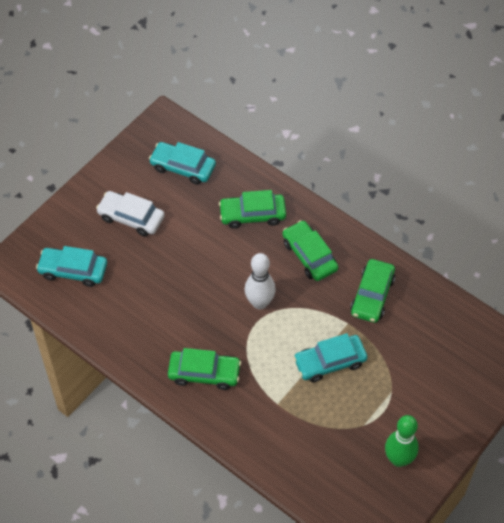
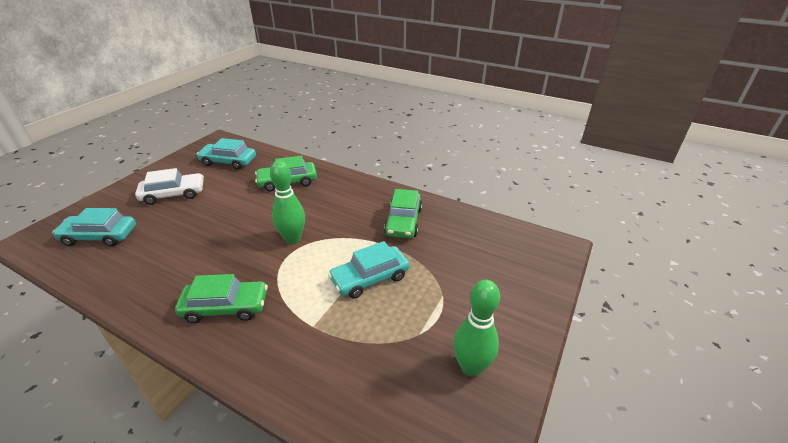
camera: 10 degrees left, 20 degrees down
white car [96,191,165,236] -> white car turned 150 degrees clockwise [135,168,204,205]
white bowling pin [245,253,276,310] -> green bowling pin [270,161,305,244]
green car [282,220,338,281] -> none

